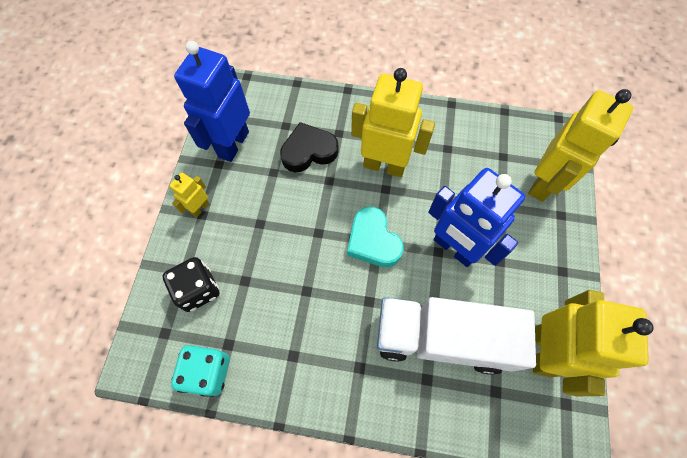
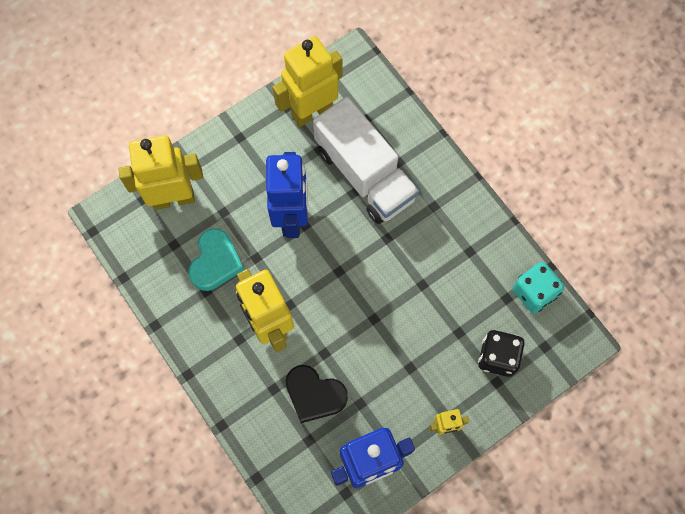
camera: 135 degrees left, 5 degrees up
turquoise heart [347,207,404,267] -> turquoise heart moved to [188,228,244,291]

